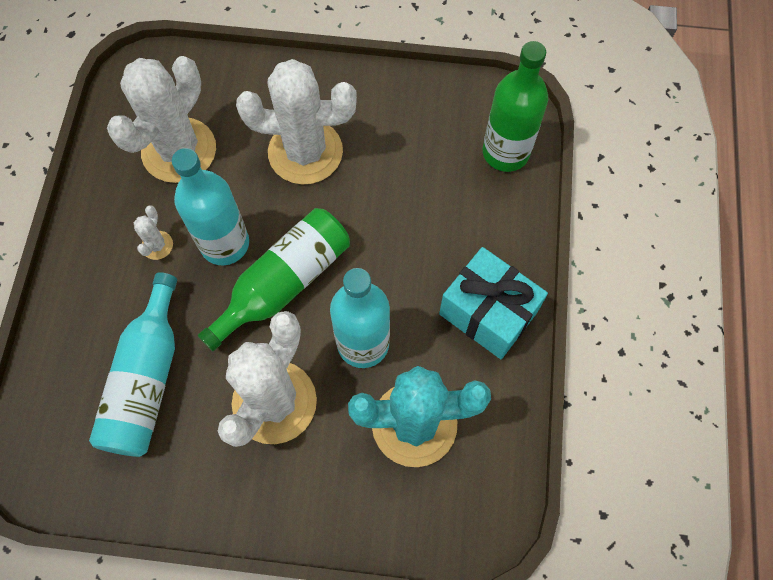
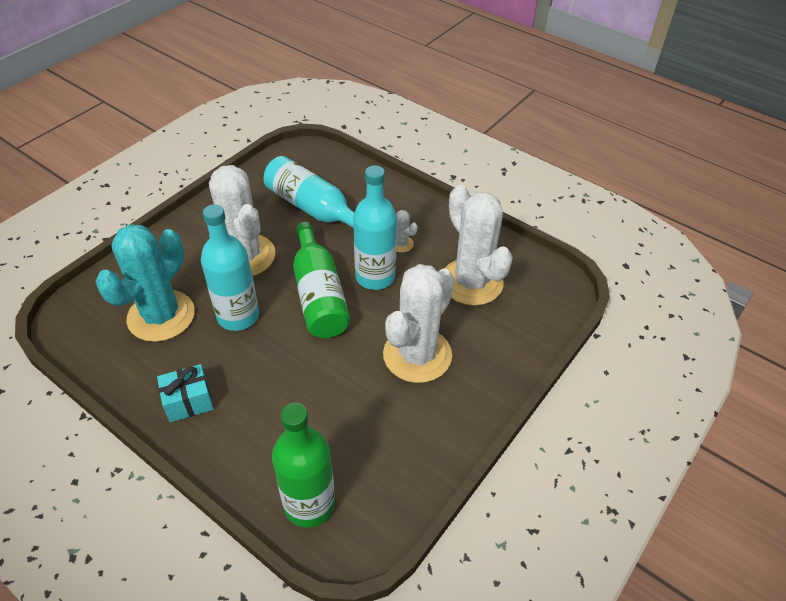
camera: 120 degrees right, 20 degrees down
turquoise gift [439,247,548,359] -> turquoise gift [157,364,213,422], size x0.62

